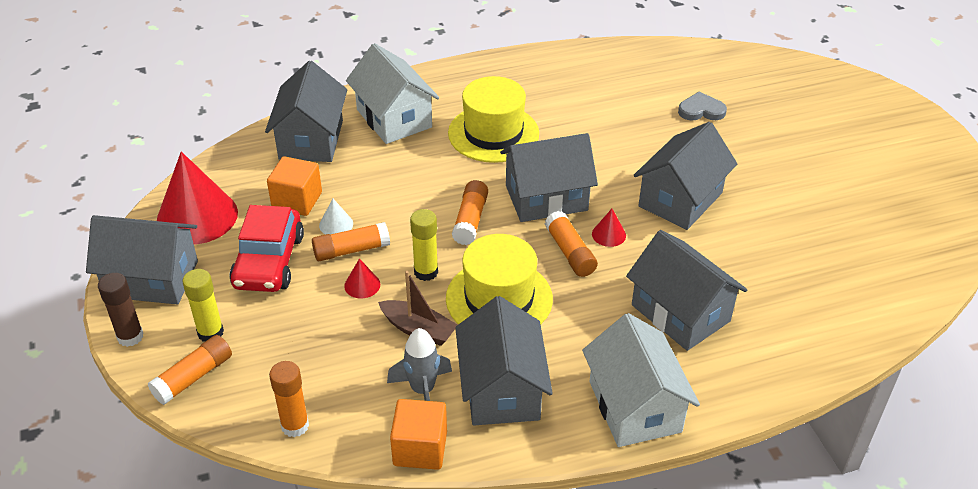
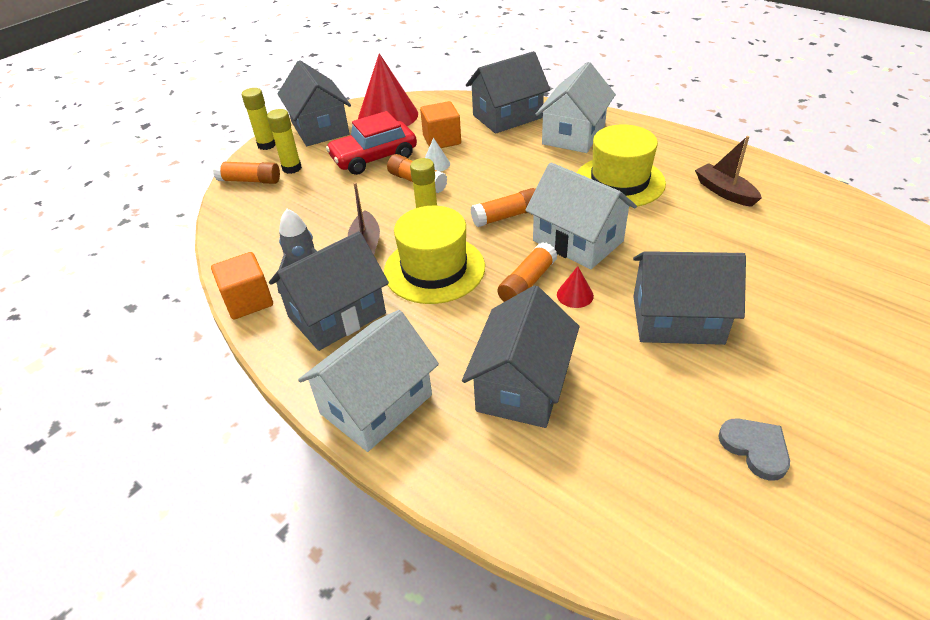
camera: 60 degrees right, 0 degrees up
brown glue stick [98,273,144,347] -> yellow glue stick [242,88,276,150]
orange glue stick [269,361,309,437] -> none
red cone [344,259,380,298] -> none
grey house [500,133,598,222] -> white house [525,163,637,270]
grey heart [678,92,727,121] -> grey heart moved to [718,419,790,481]
none -> brown boat [695,136,762,207]

